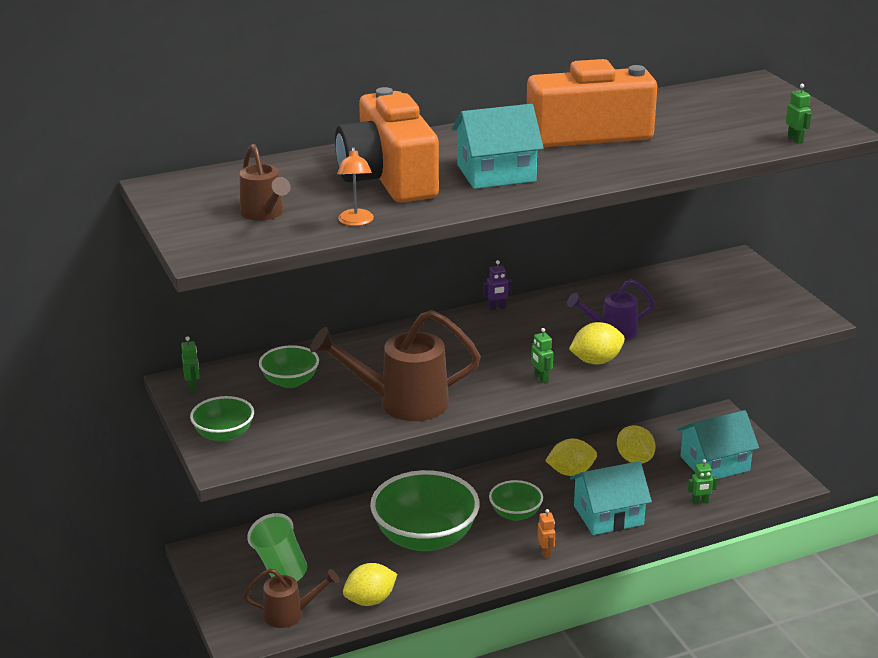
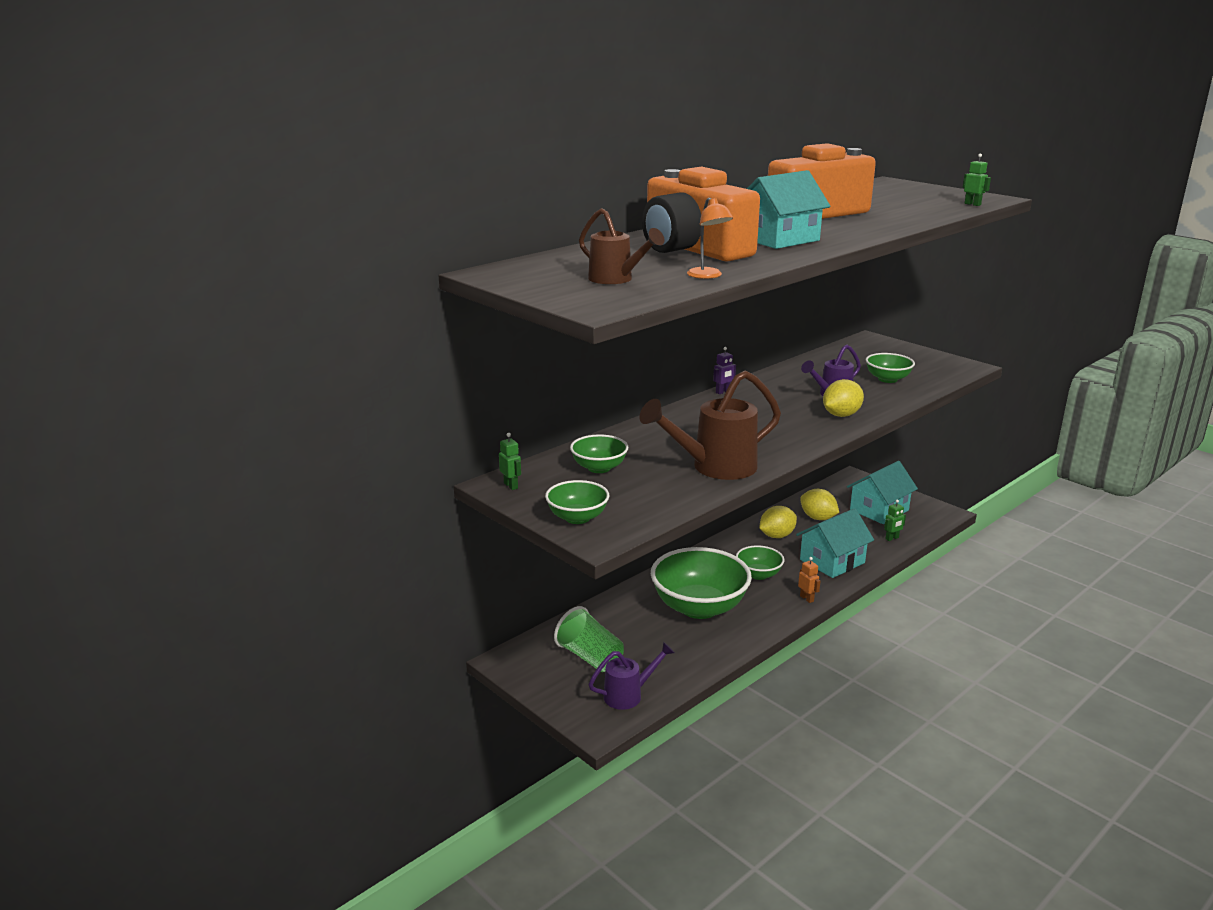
camera: 20 degrees left, 5 degrees down
brown watering can [243,568,340,628] -> purple watering can [588,642,675,710]
yellow lemon [343,563,397,606] -> none
green robot [531,328,553,383] -> none
none -> green bowl [866,353,915,383]

